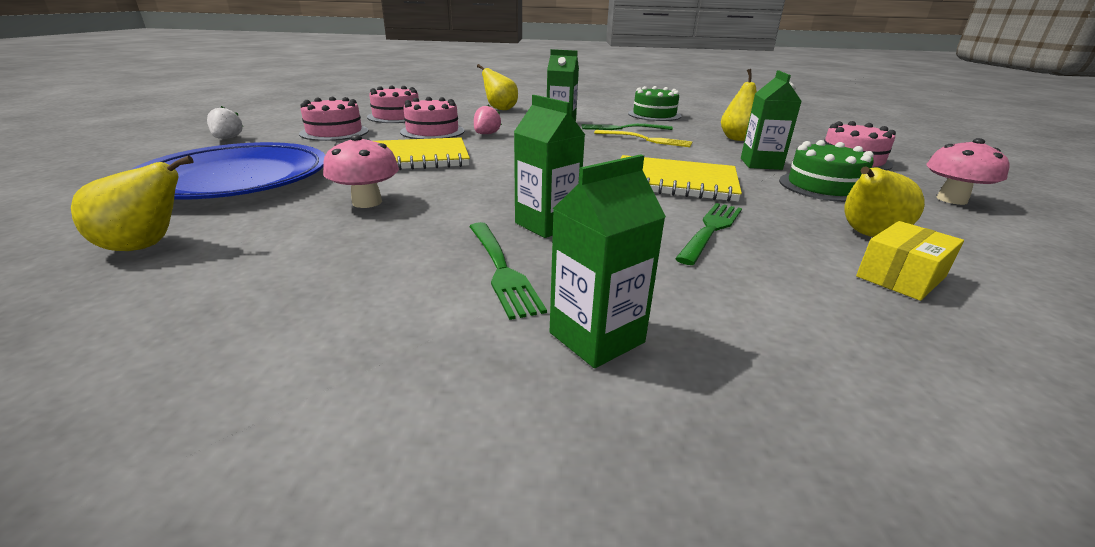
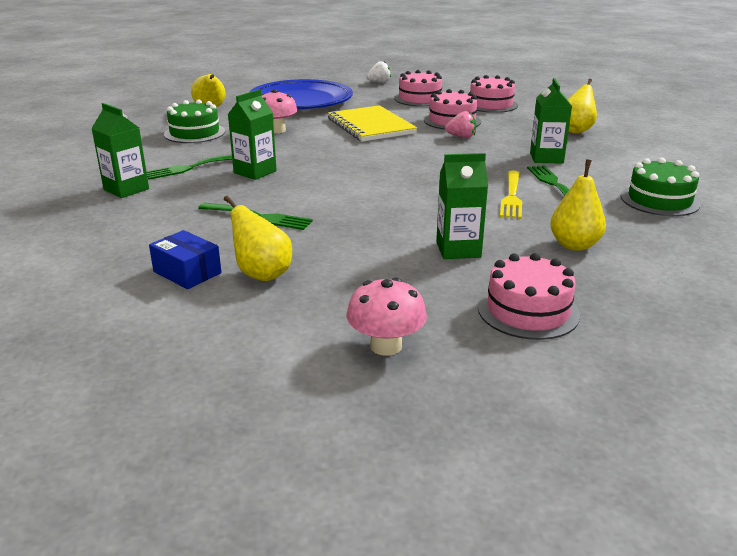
camera: 80 degrees right, 0 degrees up
yellow notebook [621,155,742,202] -> none
green cake [779,140,874,202] -> green cake moved to [164,100,225,143]
yellow box [856,221,964,301] -> blue box [149,230,222,289]

